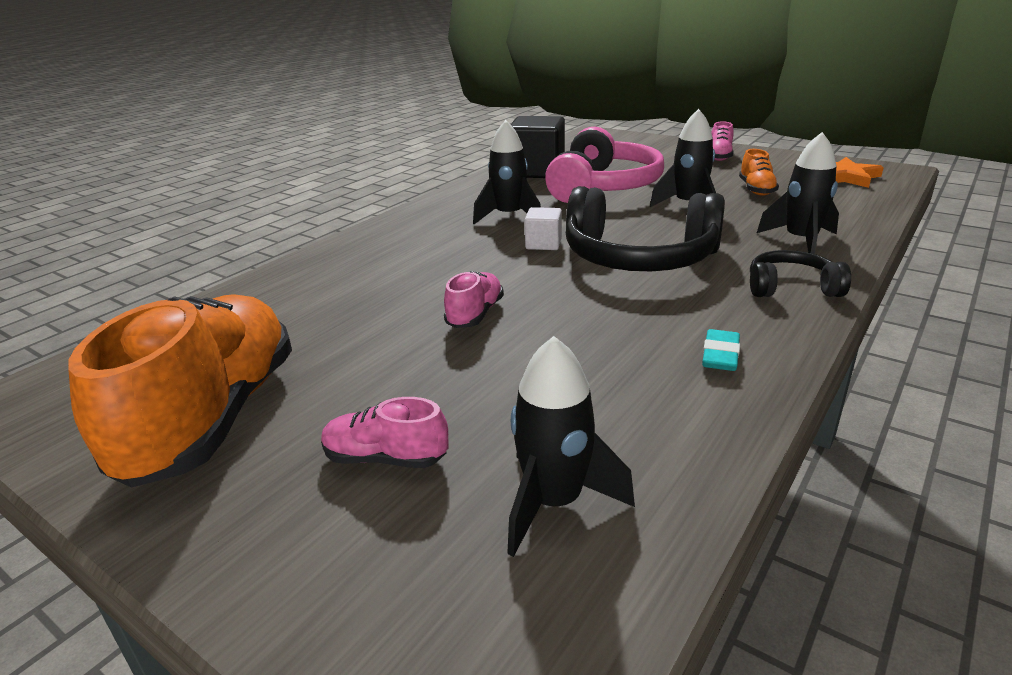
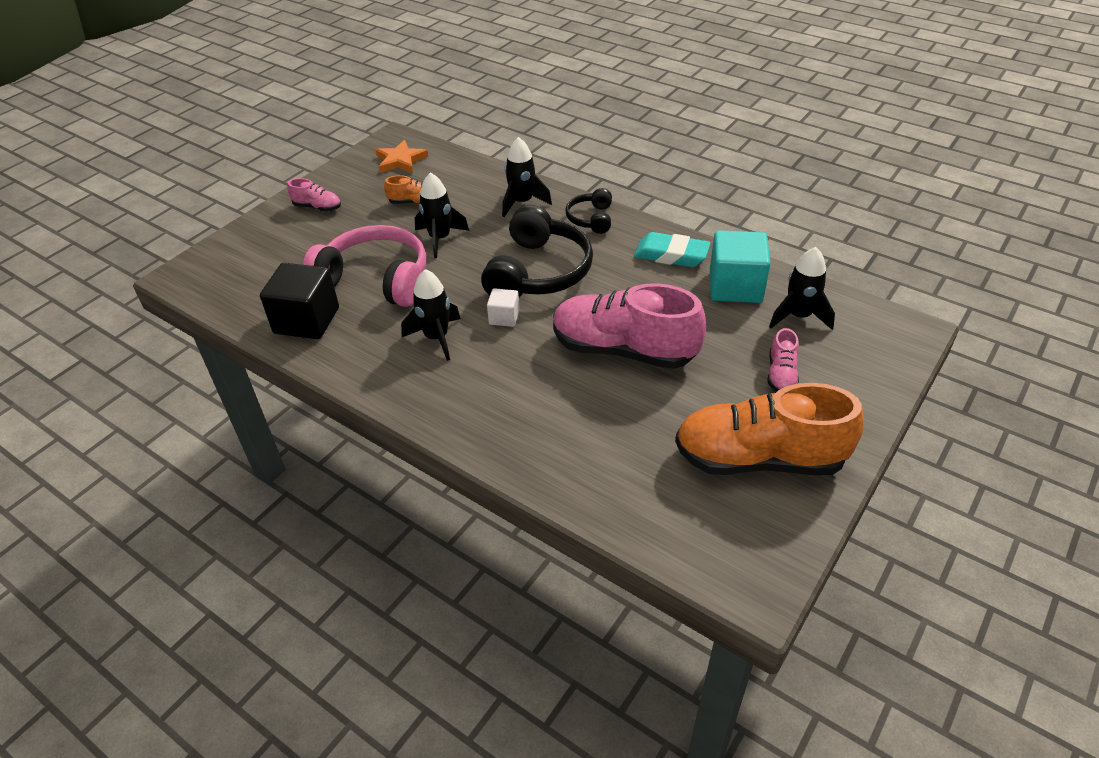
camera: 90 degrees left, 15 degrees up
pink shoe [444,271,504,328] -> pink shoe [553,283,706,369], size x2.28
turquoise eraser [702,329,740,371] -> turquoise eraser [634,232,711,267], size x1.77
none -> turquoise cube [710,230,771,303]

